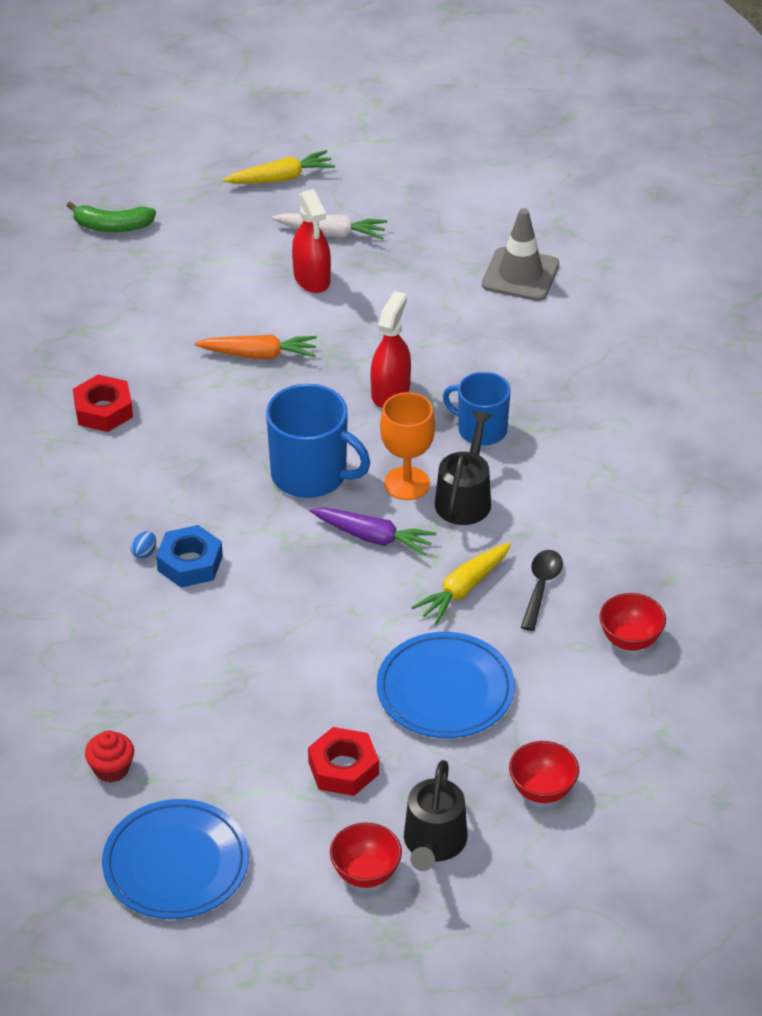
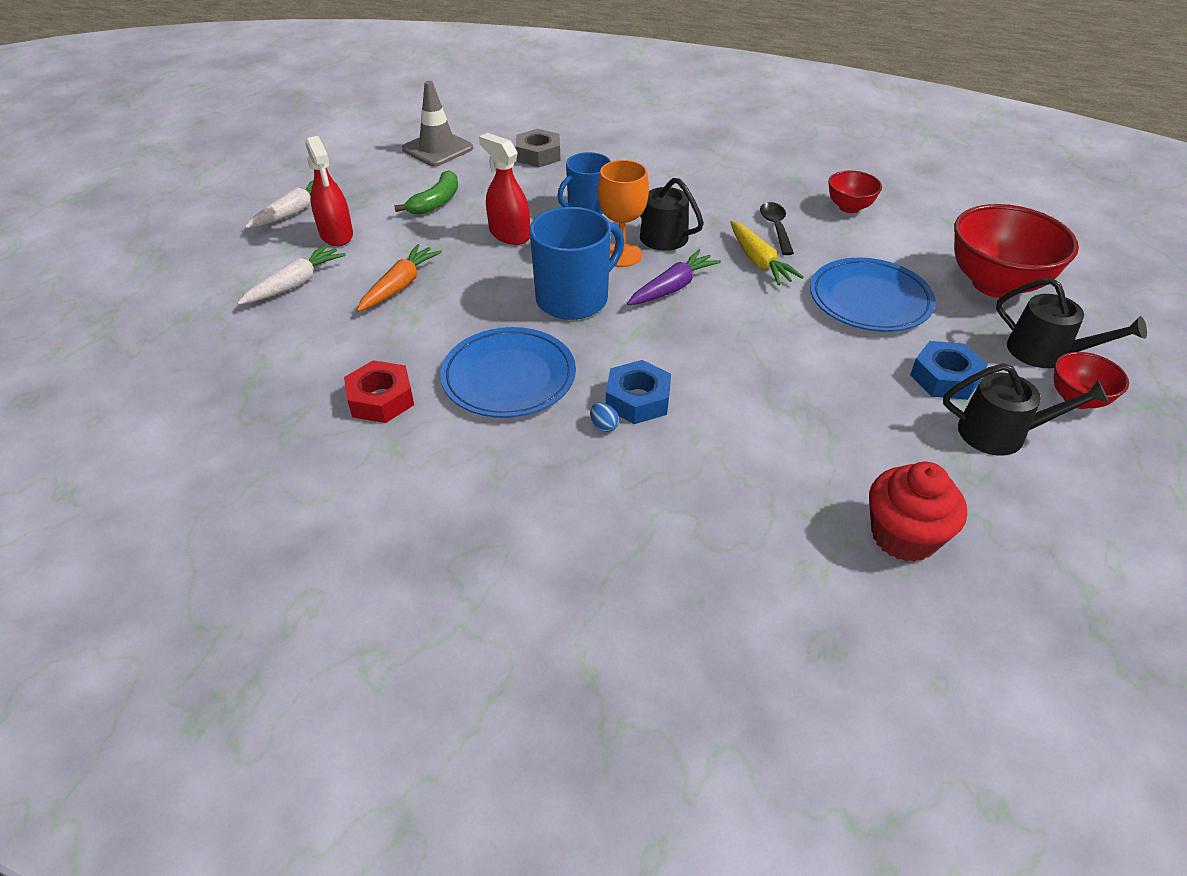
camera: 65 degrees left, 0 degrees up
green banana [67,201,156,232] -> green banana moved to [394,170,458,215]
red cupcake [85,731,134,783] -> red cupcake [869,462,967,562], size x1.64
blue plate [102,799,249,919] -> blue plate moved to [440,327,576,418]
yellow carrot [223,150,335,183] -> none
red spray bottle [292,189,331,293] -> red spray bottle turned 60 degrees clockwise [306,136,353,246]
red nut [308,727,379,796] -> blue nut [910,341,988,400]
red bowl [509,741,579,803] -> red bowl [954,204,1079,298], size x1.94
black spoon [521,550,563,631] -> black spoon turned 45 degrees clockwise [760,202,794,255]
none -> white carrot [237,244,346,305]
none -> grey nut [516,129,560,167]
none -> black watering can [943,363,1109,456]

